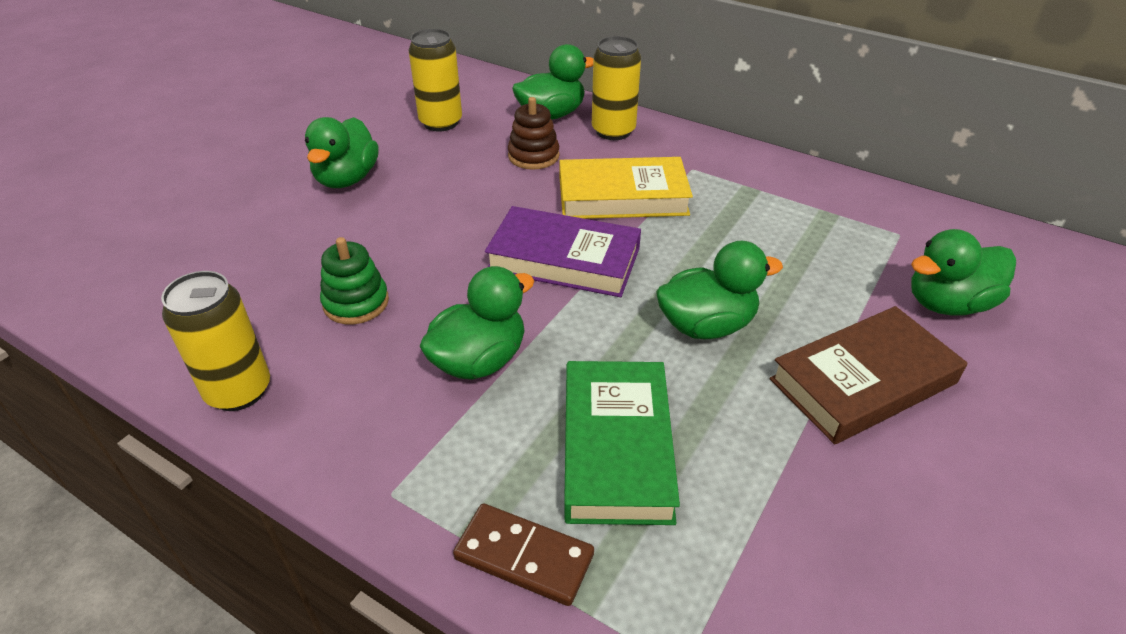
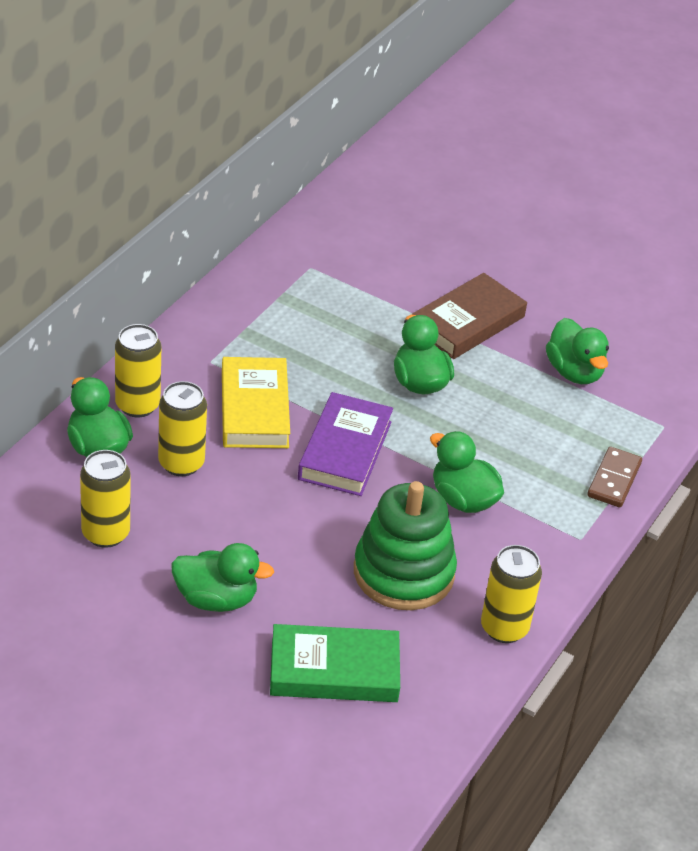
camera: 95 degrees left, 0 degrees up
green stacking toy [320,237,389,324] -> green stacking toy [354,481,457,610], size x1.90
brown stacking toy [508,97,560,170] -> yellow can [158,381,207,476]
green book [564,361,680,525] -> green book moved to [270,624,400,702]
brown book [770,306,967,444] -> brown book turned 75 degrees clockwise [412,273,527,359]
green duck [911,229,1016,316] -> green duck moved to [546,318,609,384]

